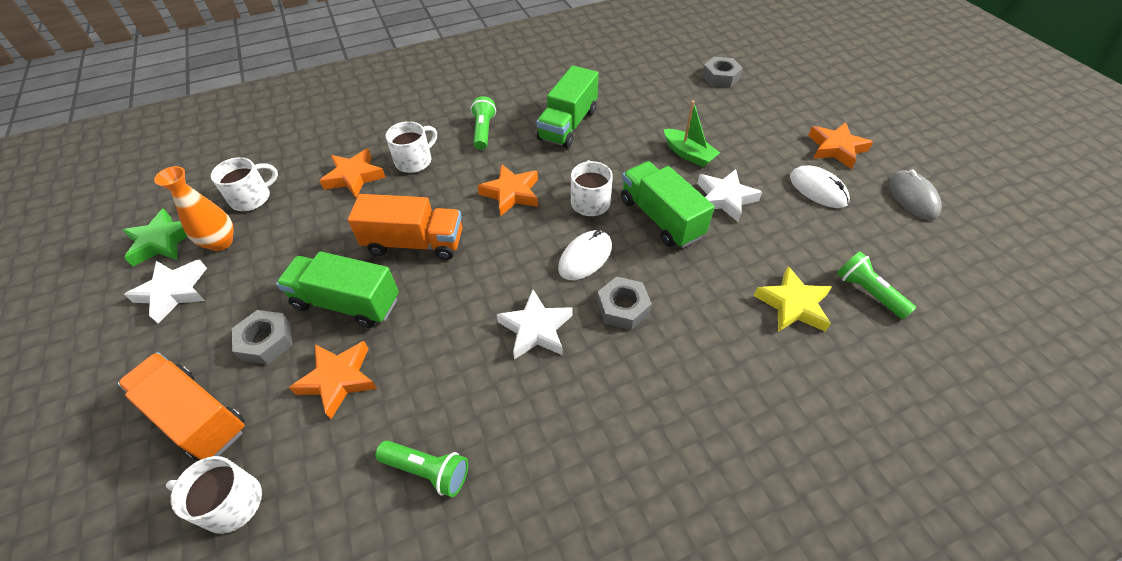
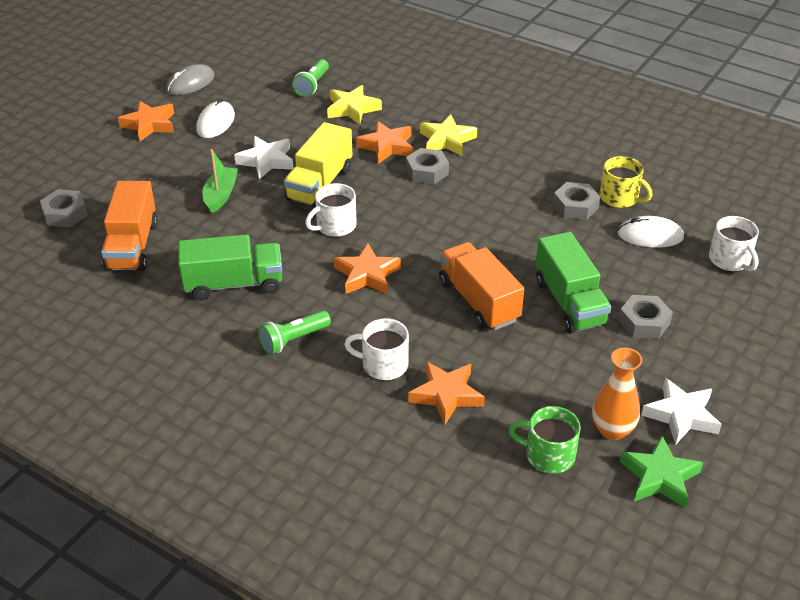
camera: 125 degrees left, 10 degrees down
orange truck [118,352,245,461] -> orange truck moved to [101,181,158,271]
white mug [211,157,278,211] -> green mug [509,406,581,474]
orange star [289,341,377,419] -> orange star moved to [356,121,413,164]
green flashlight [375,441,468,497] -> yellow mug [600,156,653,208]
white star [497,290,573,360] -> none
white mouse [558,230,612,280] -> white mouse moved to [617,216,684,248]
green truck [621,161,714,248] -> yellow truck [284,122,352,207]
none -> yellow star [420,115,477,156]
none -> grey nut [553,182,600,220]

